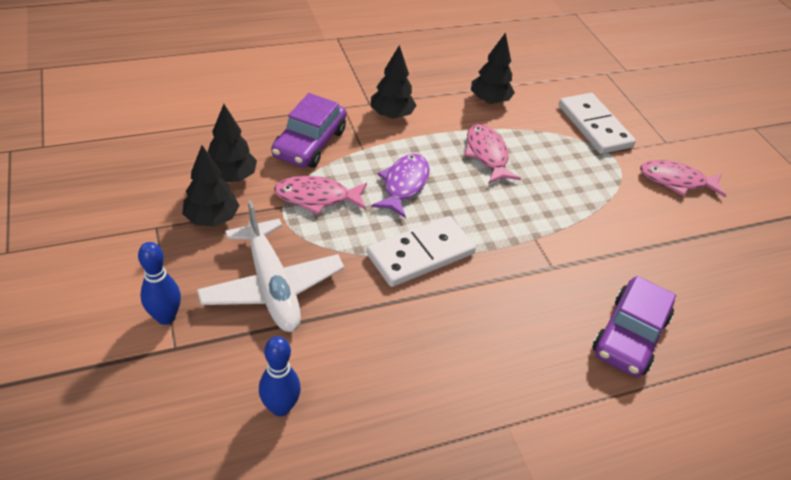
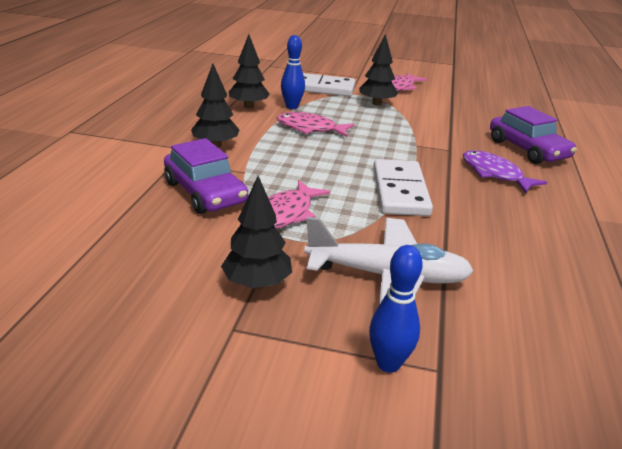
camera: 55 degrees left, 15 degrees down
black tree [208,104,257,182] -> black tree moved to [359,34,398,105]
blue bowling pin [259,336,301,416] -> blue bowling pin moved to [281,35,305,109]
purple fish [371,154,430,218] -> purple fish moved to [463,150,547,193]

